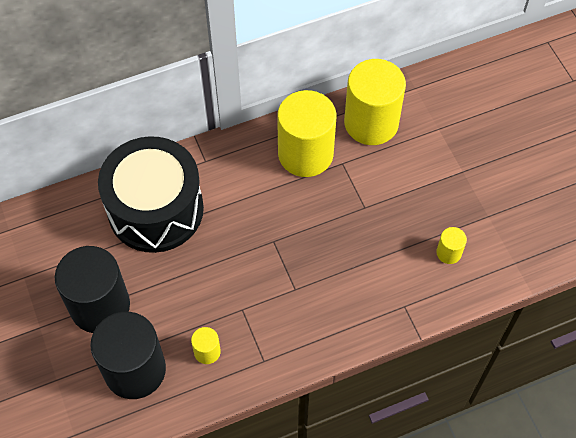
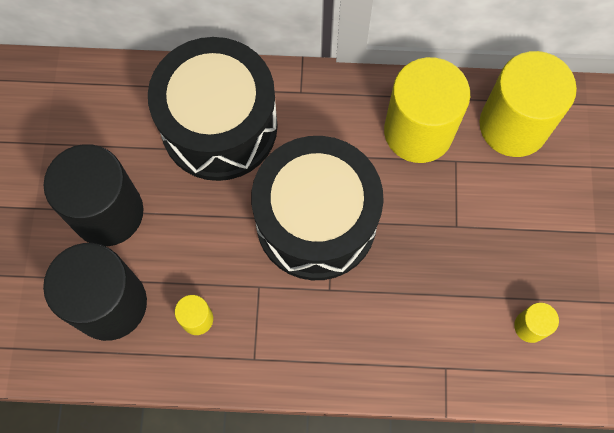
camera: 25 degrees right, 10 degrees up
none -> black drum [251,136,384,280]

